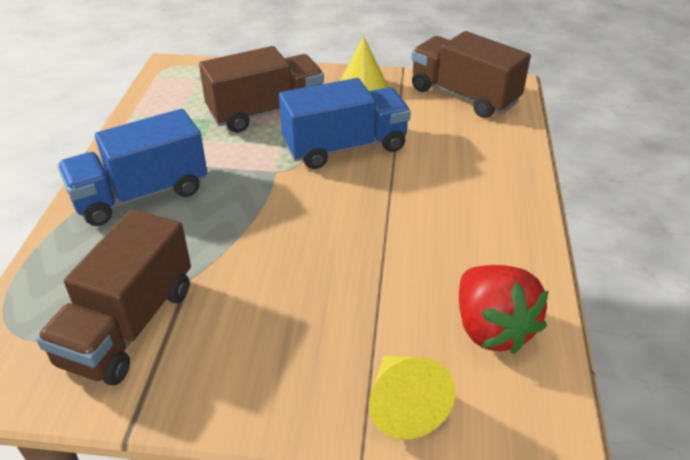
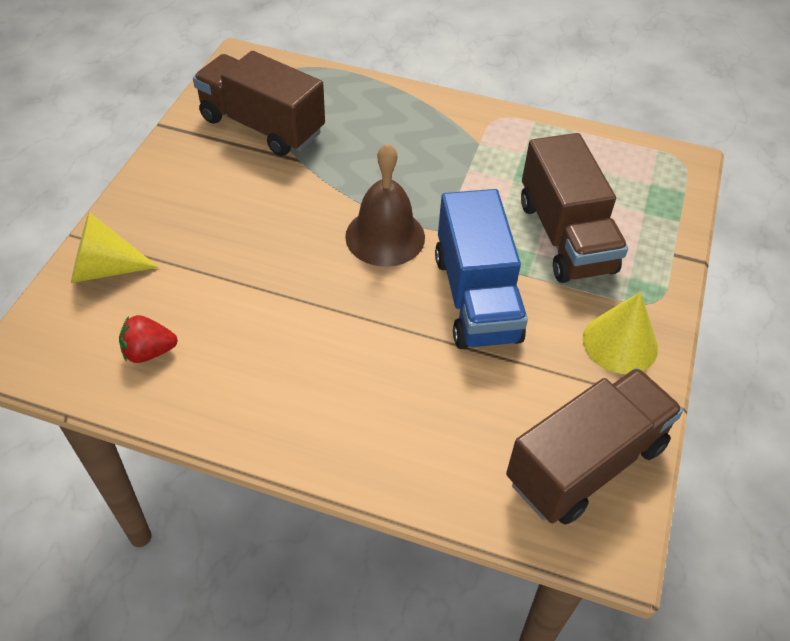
camera: 100 degrees right, 10 degrees up
blue truck [57,109,207,226] -> none
red strawberry [459,265,549,354] -> red strawberry [119,315,178,363], size x0.56
none -> brown bell [345,143,425,267]

